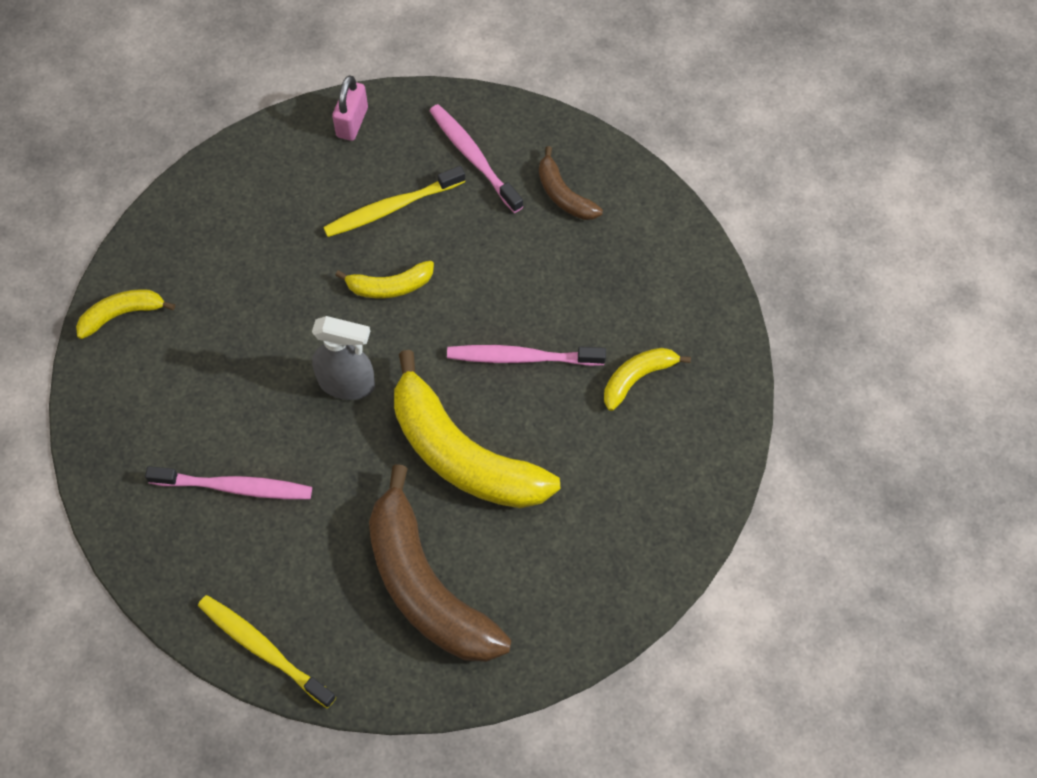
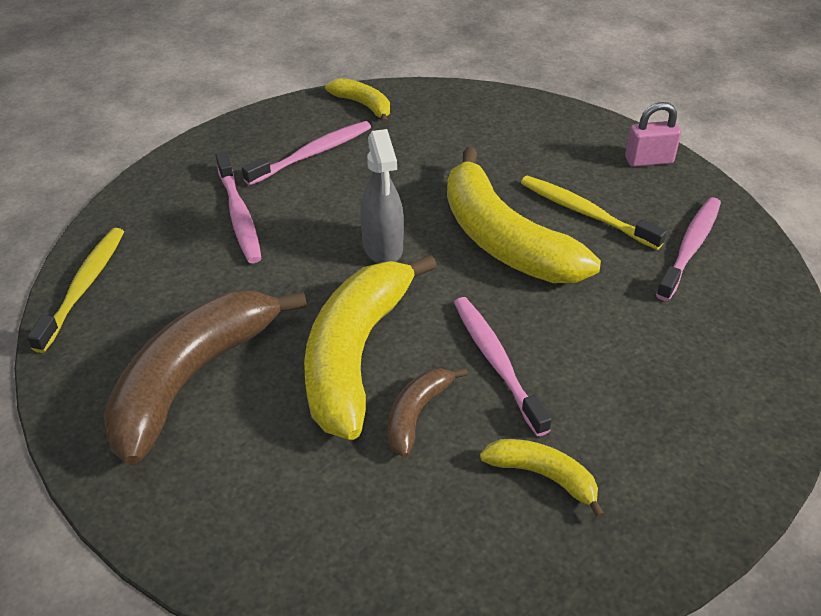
camera: 65 degrees right, 20 degrees down
yellow banana [335,261,434,298] -> yellow banana [447,147,601,283], size x2.09
brown banana [539,146,603,220] -> brown banana moved to [388,367,468,457]
none -> pink toothbrush [242,121,371,186]

